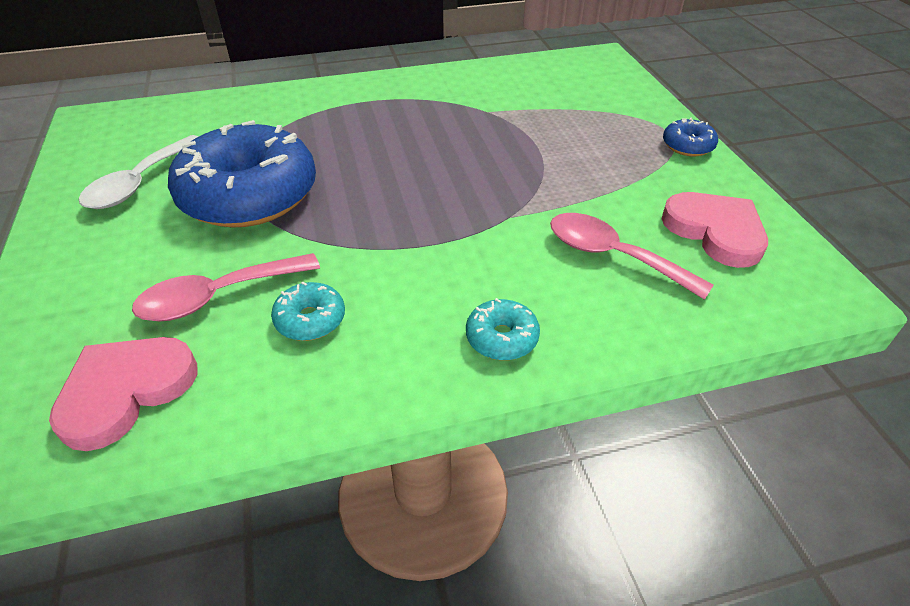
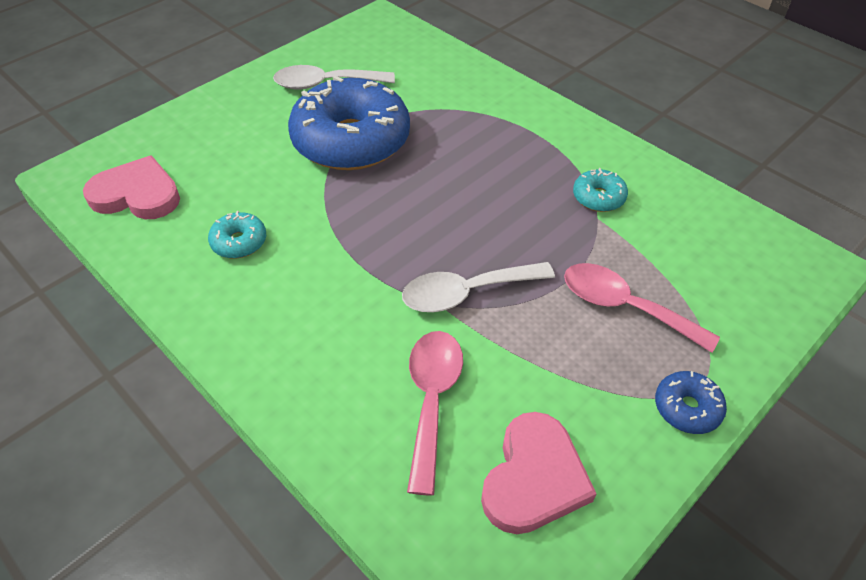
camera: 60 degrees right, 5 degrees up
pink spoon [132,253,320,321] -> pink spoon moved to [564,263,720,353]
turquoise donut [466,298,540,360] -> turquoise donut moved to [573,168,628,212]
none -> white spoon [402,262,555,312]

